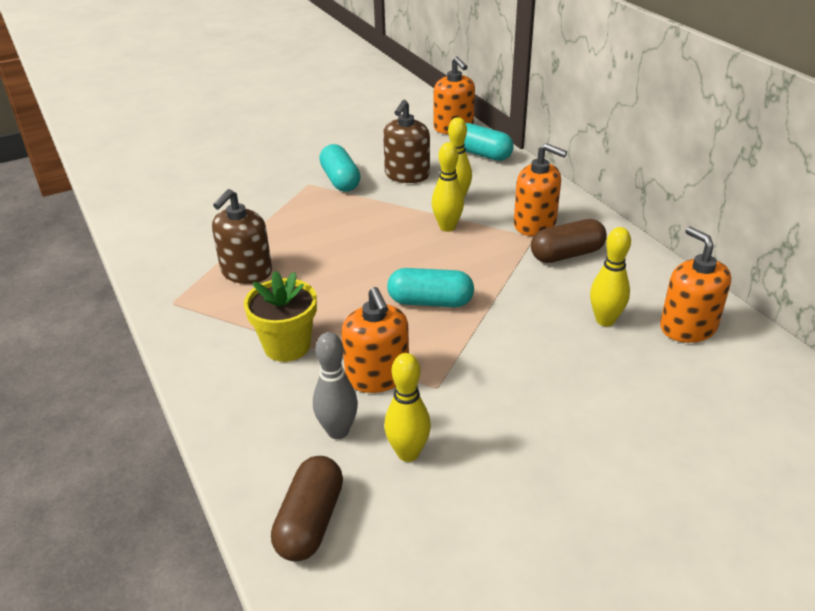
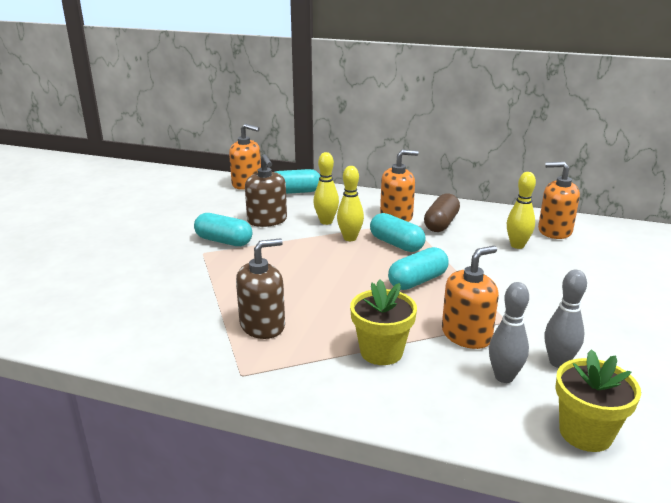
camera: 45 degrees left, 10 degrees down
brown soap dispenser [212,189,272,284] -> brown soap dispenser turned 105 degrees counterclockwise [236,238,285,339]
brown capsule [271,456,343,562] -> yellow flower pot [555,349,641,452]
orange soap dispenser [341,287,409,393] -> orange soap dispenser turned 60 degrees counterclockwise [442,246,499,349]
yellow bowling pin [384,353,431,462] -> grey bowling pin [545,270,587,368]
none -> turquoise capsule [370,213,426,252]

